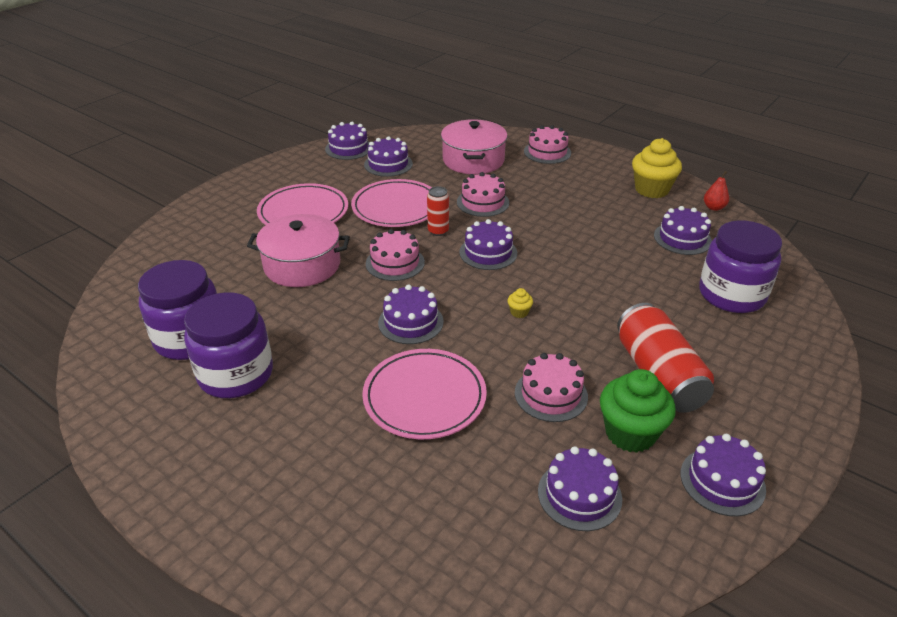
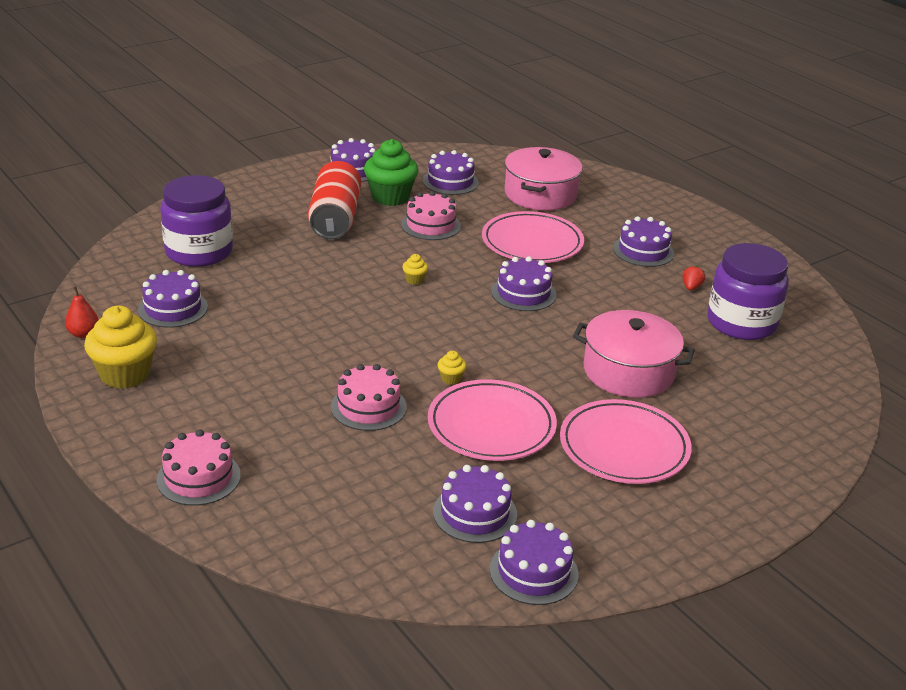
camera: 165 degrees left, 5 degrees down
purple jar [184,292,273,398] -> red strawberry [683,266,705,290]
pink cake [366,229,425,281] -> none
red can [427,186,449,236] -> yellow cupcake [438,351,467,385]
pink pot [441,119,508,174] -> pink pot moved to [505,147,582,210]
purple cake [459,219,517,270] -> purple cake moved to [613,216,674,267]

